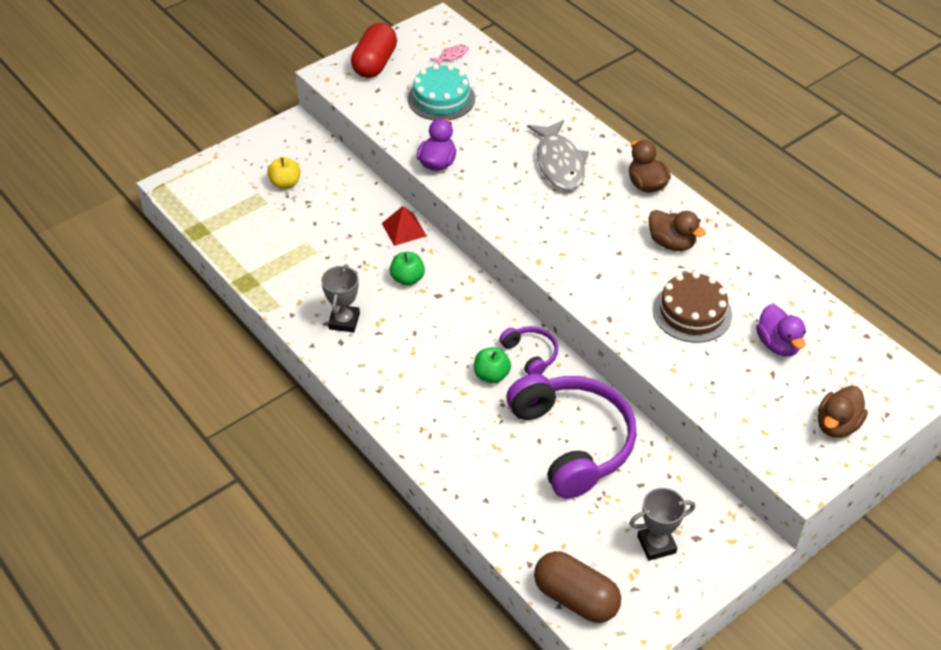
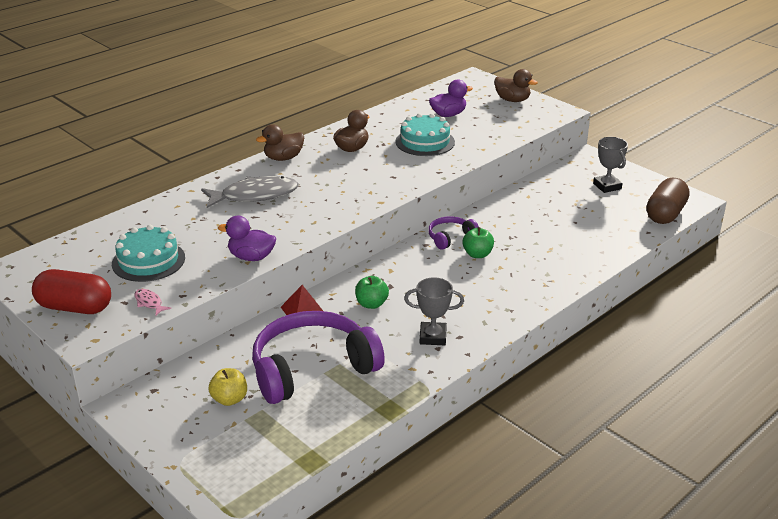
camera: 95 degrees left, 15 degrees down
pink fish [430,45,469,66] -> pink fish moved to [134,289,171,315]
purple headphones [506,374,637,499] -> purple headphones moved to [252,311,385,404]
brown cake [653,272,732,343] -> turquoise cake [395,113,455,156]

